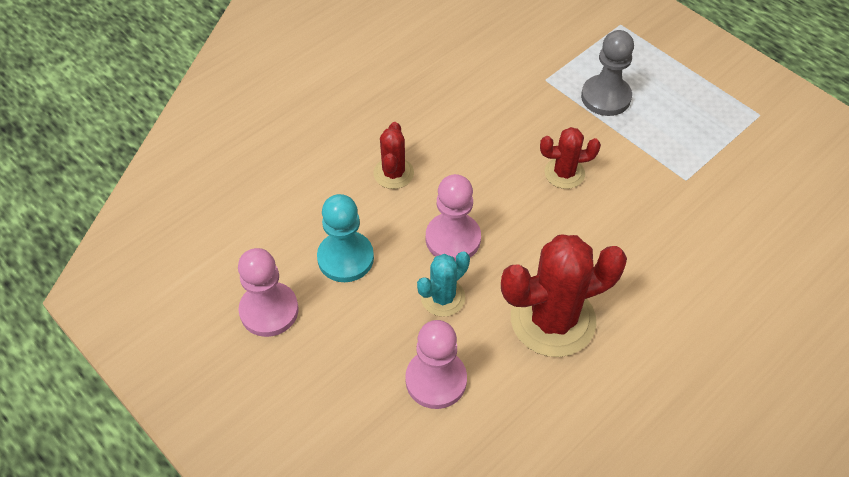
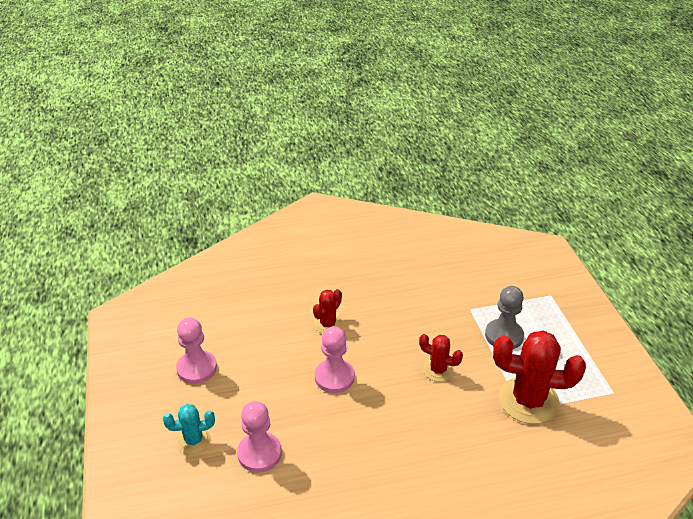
camera: 30 degrees right, 15 degrees down
turquoise pawn [317,194,374,282] -> none
turquoise cactus [417,251,470,317] -> turquoise cactus moved to [163,404,215,454]
red cactus [501,235,627,357] -> red cactus moved to [493,330,586,424]

